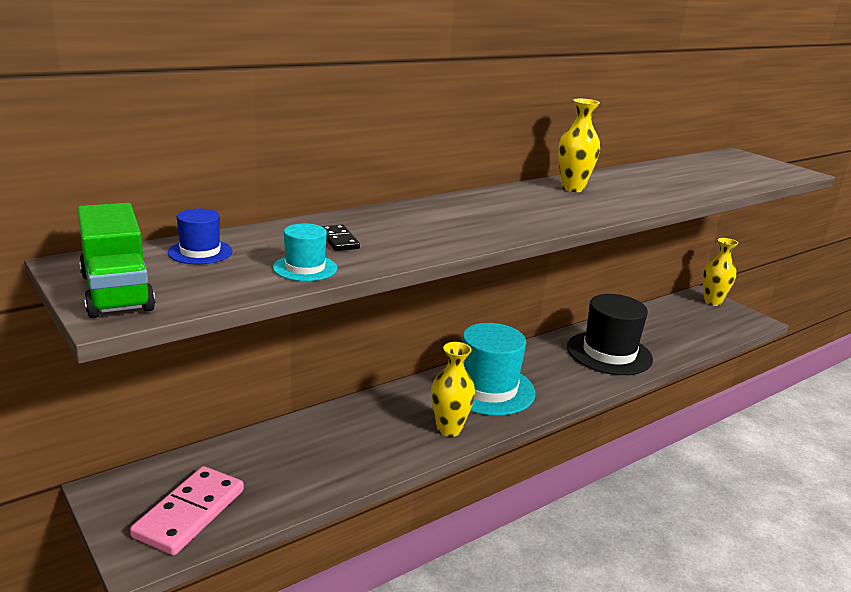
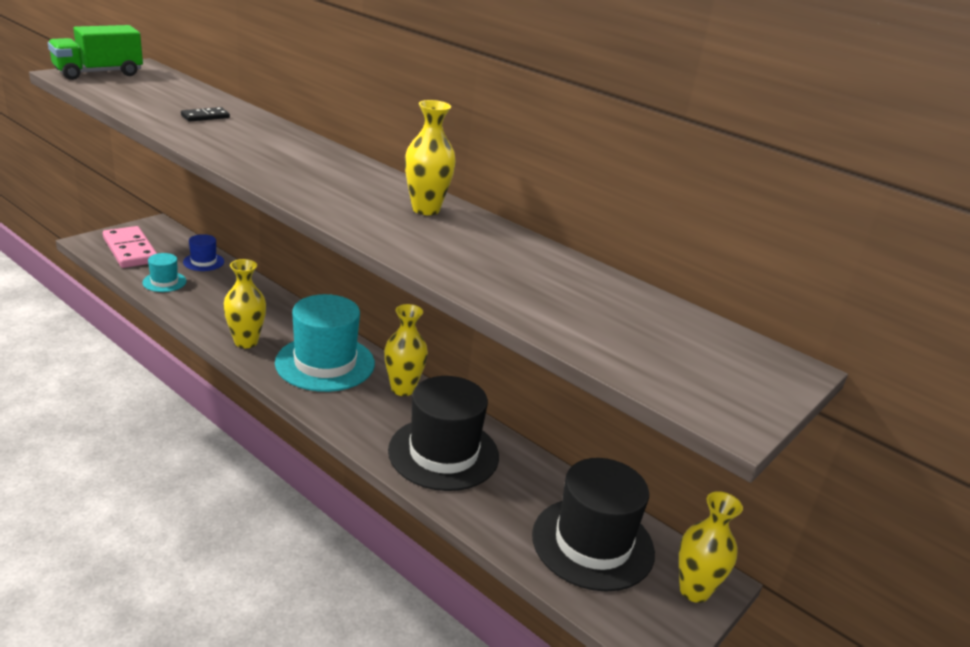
camera: 75 degrees right, 5 degrees up
pink domino [130,466,244,556] -> pink domino turned 45 degrees clockwise [103,226,157,268]
blue hat [168,208,233,264] -> blue hat moved to [183,234,224,271]
turquoise hat [273,223,337,281] -> turquoise hat moved to [142,253,187,292]
none -> yellow vase [384,304,428,396]
none -> black hat [532,458,655,592]

